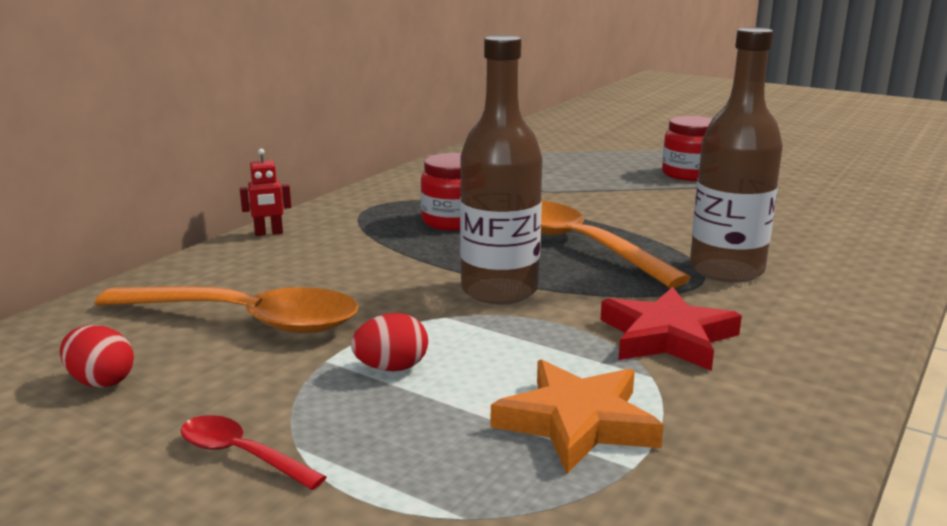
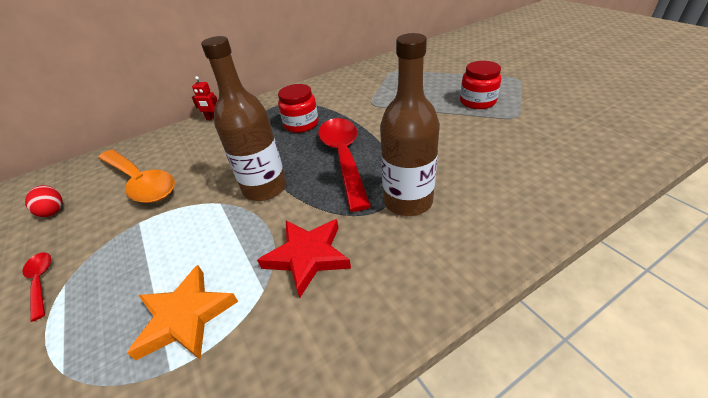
camera: 30 degrees right, 20 degrees up
red egg [351,313,428,371] -> none
orange spoon [541,201,691,288] -> red spoon [318,118,371,212]

